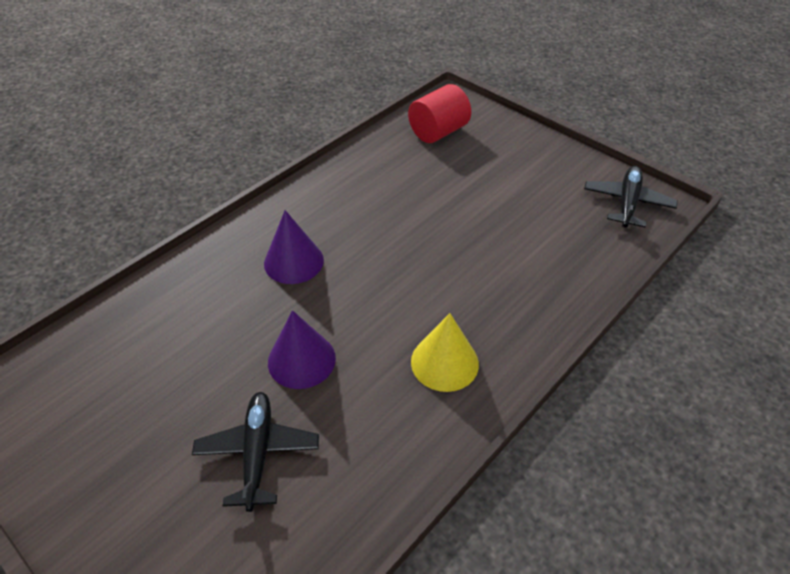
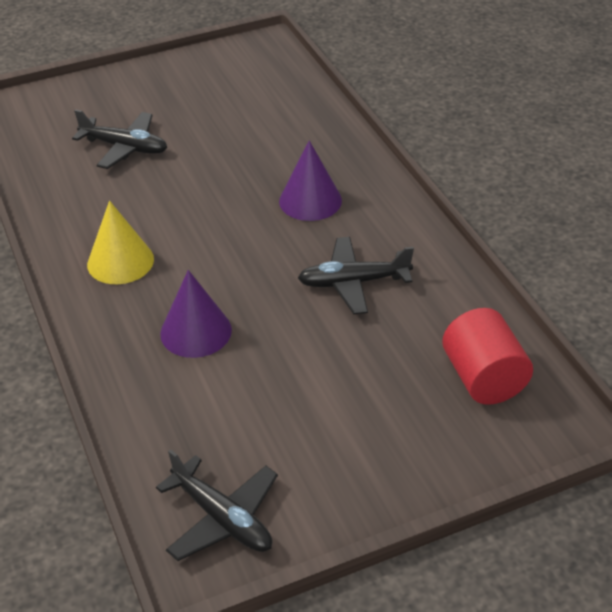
camera: 115 degrees right, 5 degrees down
purple cone [268,310,336,389] -> purple cone moved to [160,270,232,358]
none -> black plane [298,237,414,314]

